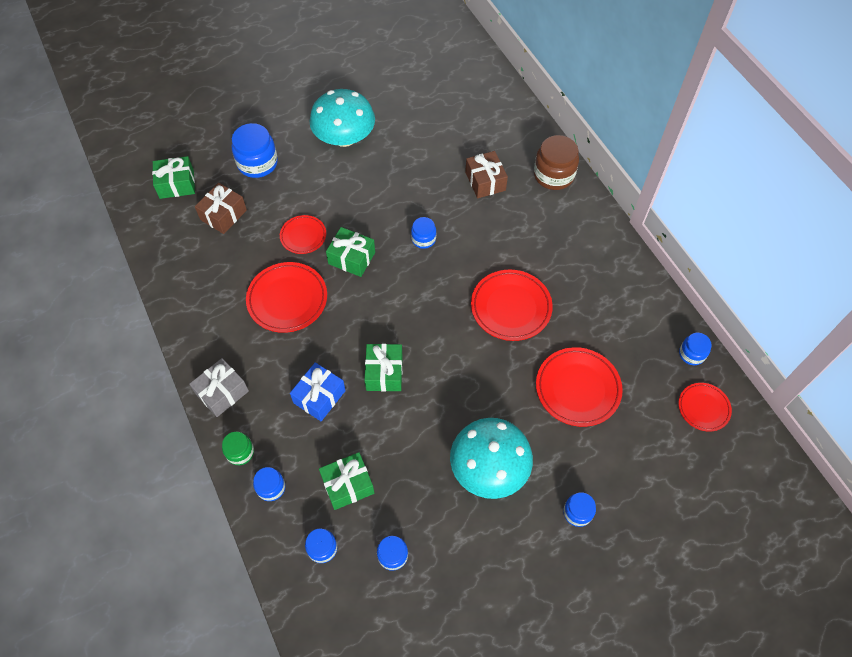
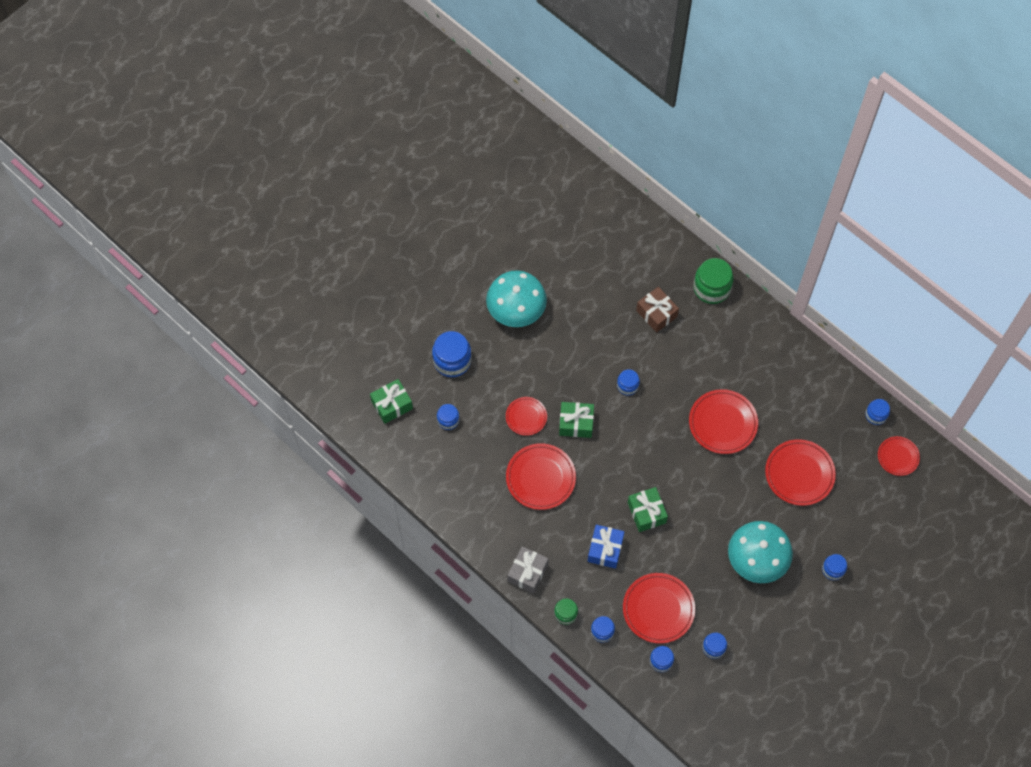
camera: 20 degrees left, 5 degrees up
brown gift [195,183,247,234] -> blue jar [437,404,459,430]
green gift [319,452,374,510] -> red plate [623,573,695,644]
brown jar [534,135,579,190] -> green jar [693,258,733,304]

